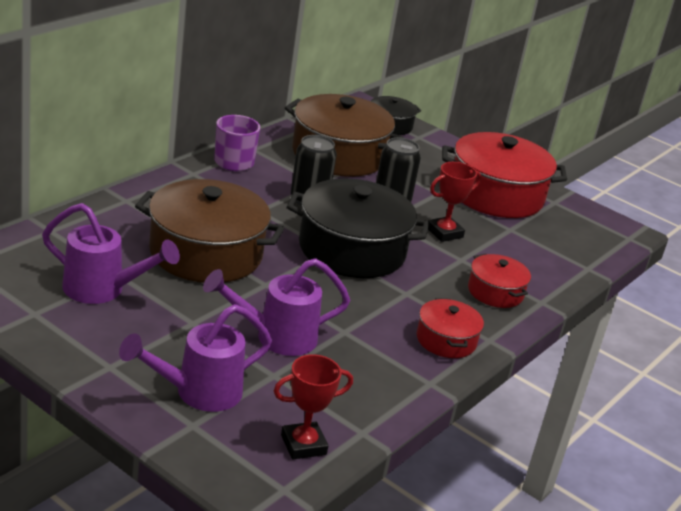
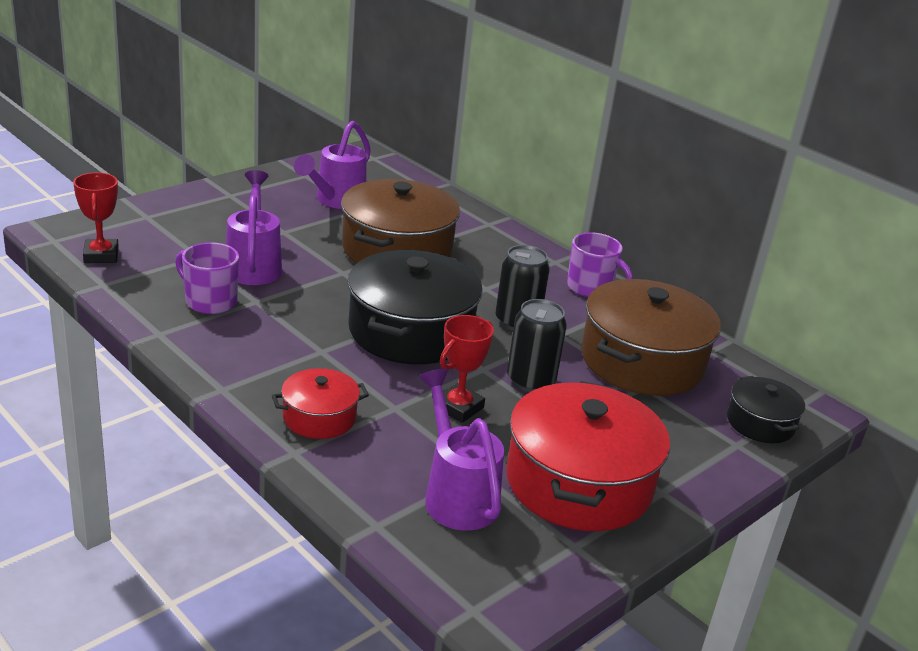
camera: 100 degrees right, 0 degrees up
purple watering can [119,304,272,412] -> purple watering can moved to [418,369,504,531]
red pot [417,298,484,358] -> none
red trophy [428,162,481,242] -> red trophy turned 60 degrees clockwise [440,315,494,423]
none -> purple mug [175,242,239,314]

